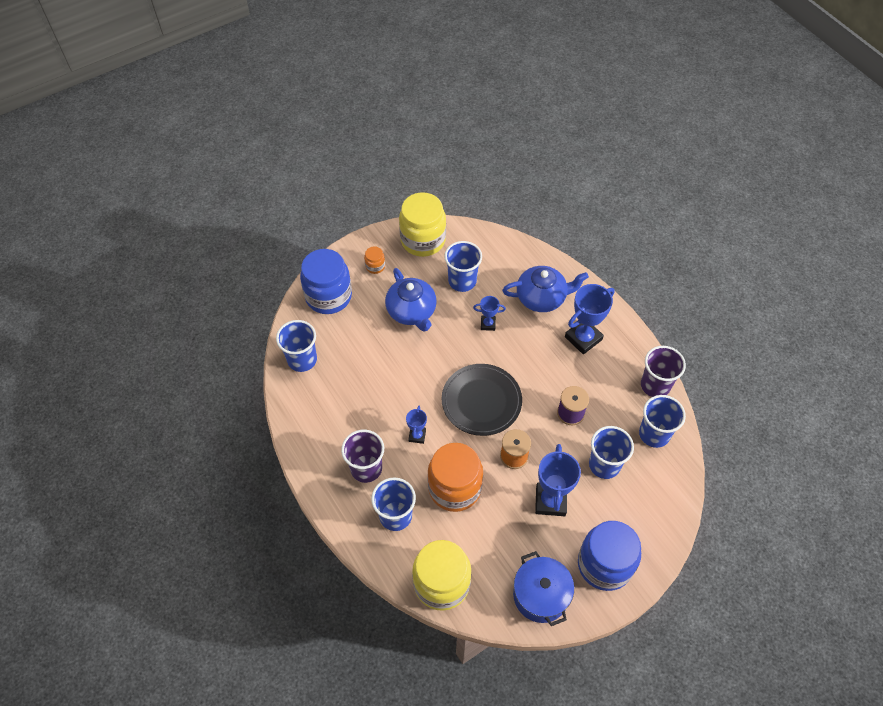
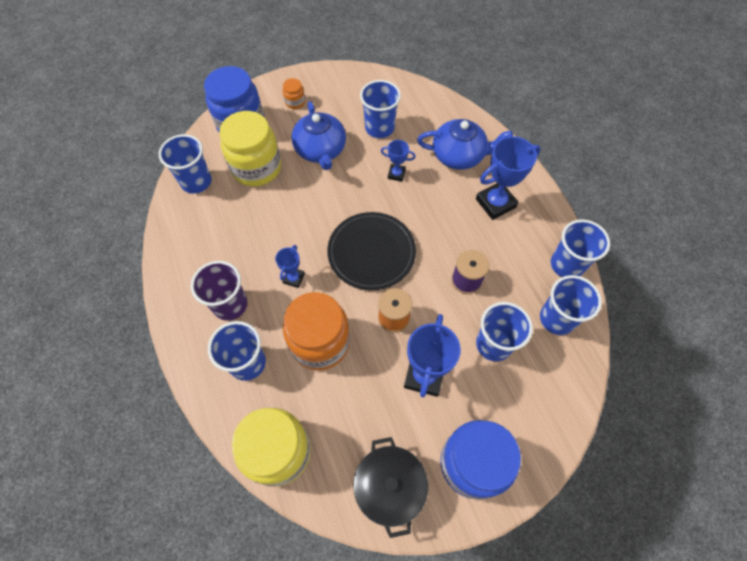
camera: 10 degrees right, 5 degrees up
yellow jar [399,192,446,257] -> yellow jar moved to [219,111,281,187]
blue pot [513,551,574,626] -> black pot [353,437,428,538]
purple cup [641,346,686,397] -> blue cup [551,219,610,277]

